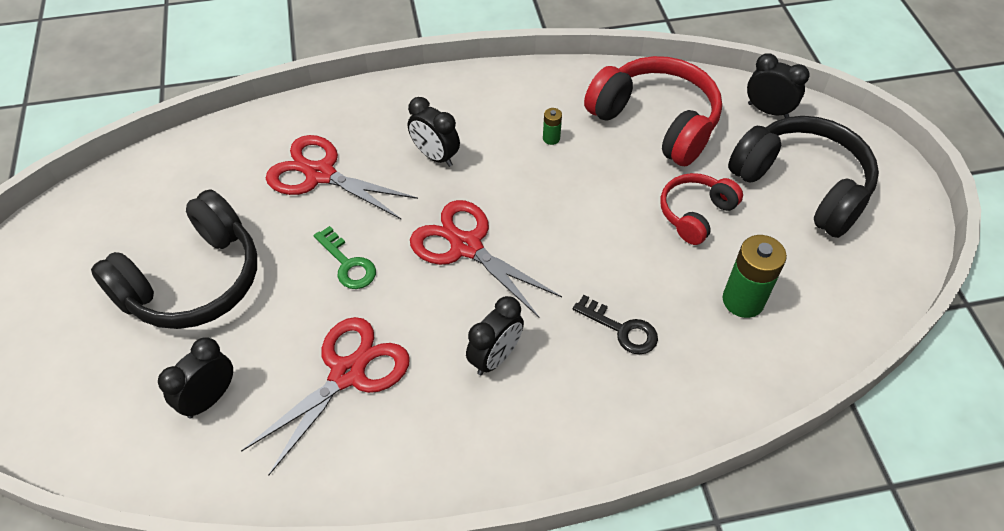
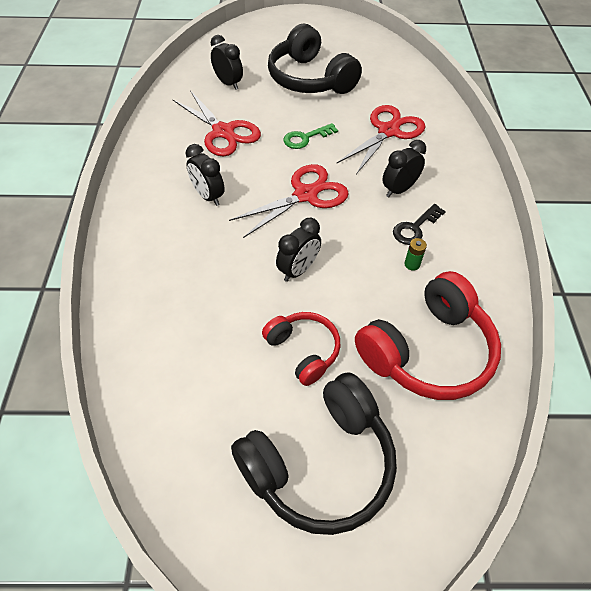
camera: 100 degrees right, 0 degrees up
black key [573,295,658,355] -> black key moved to [393,204,446,245]
green battery [723,235,787,318] -> none
black clock [747,53,810,118] -> black clock moved to [276,218,321,282]

